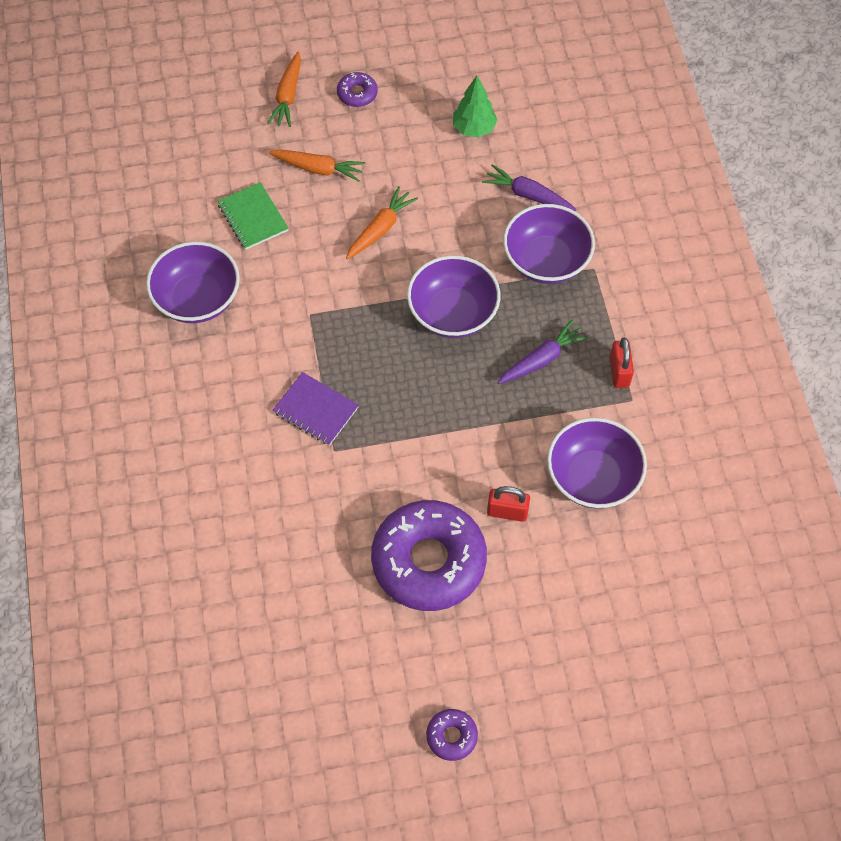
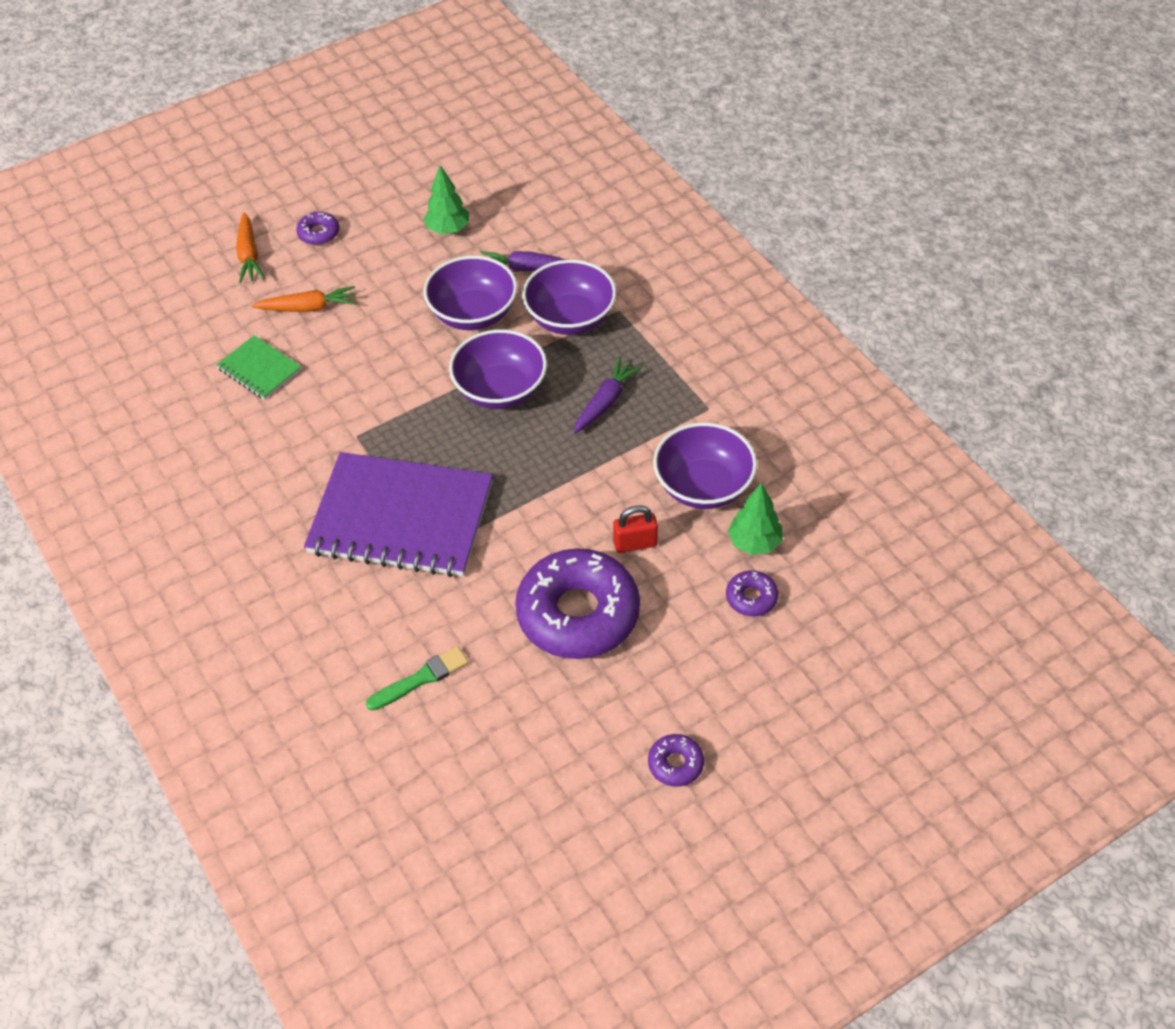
camera: 20 degrees left, 10 degrees down
purple bowl [146,241,240,323] -> purple bowl moved to [423,256,517,330]
purple notebook [273,372,359,446] -> purple notebook [304,452,493,577], size x2.16
orange carrot [346,186,418,259] -> none
red padlock [610,338,634,388] -> none
none -> green brush [366,646,469,711]
none -> purple donut [726,571,778,616]
none -> green tree [728,482,783,555]

